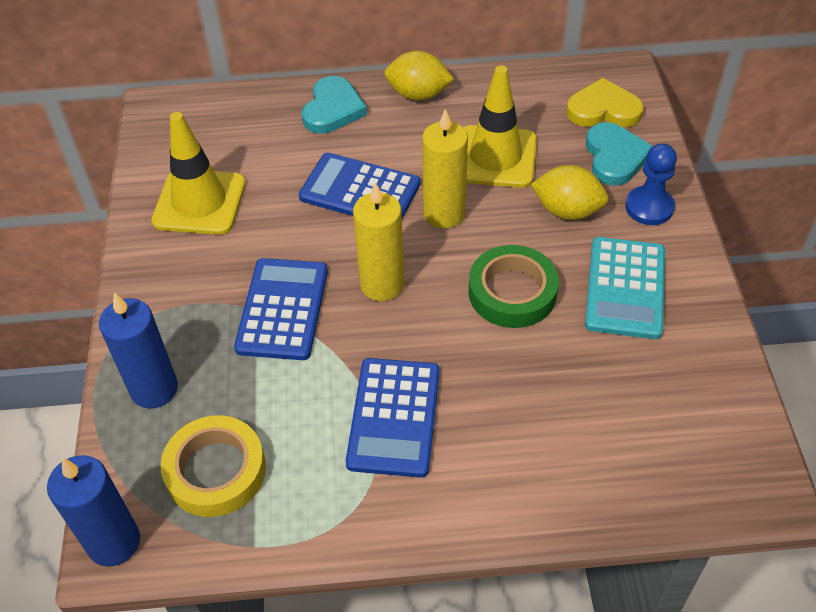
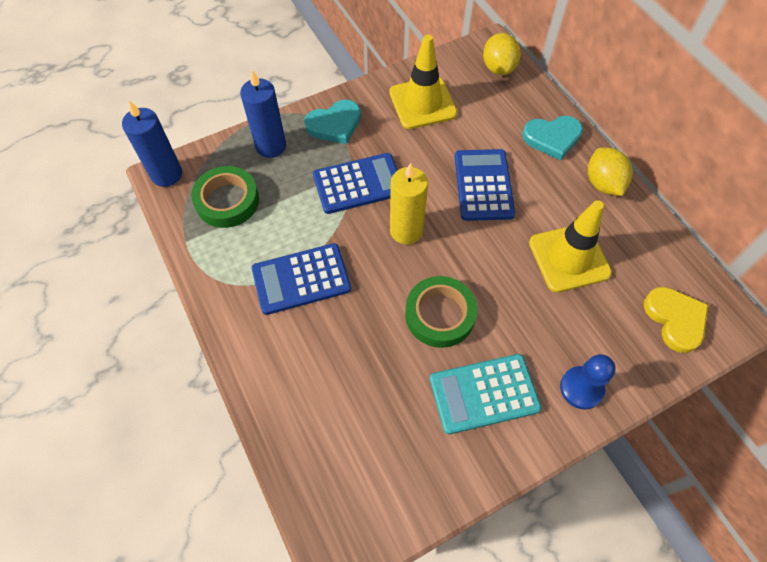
camera: 65 degrees right, 10 degrees up
yellow tape [161,415,266,517] -> green tape [191,166,259,228]
yellow candle [422,109,468,228] -> none
yellow lemon [531,165,608,220] -> yellow lemon moved to [483,33,521,75]
turquoise heart [586,122,653,186] -> turquoise heart moved to [304,100,361,144]

